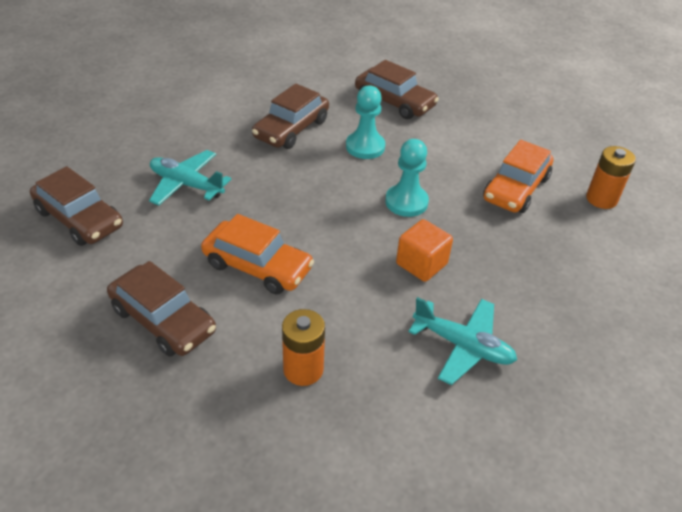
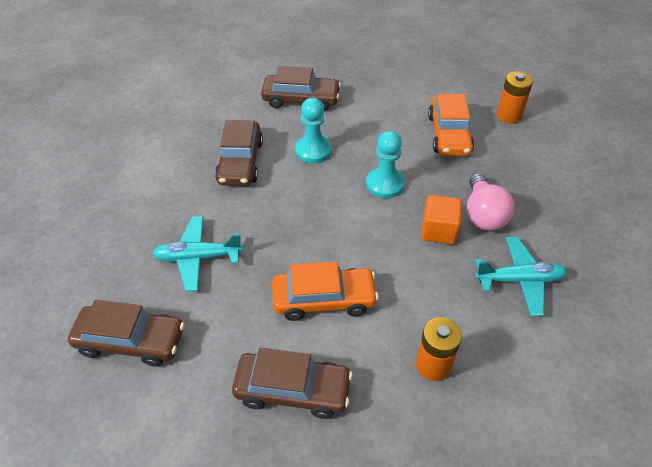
camera: 30 degrees left, 5 degrees up
none -> pink light bulb [467,173,514,230]

